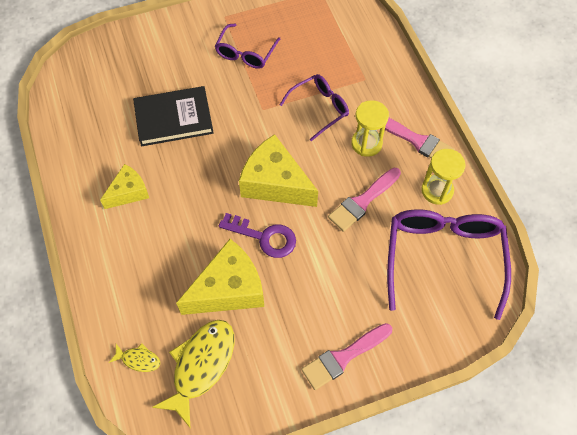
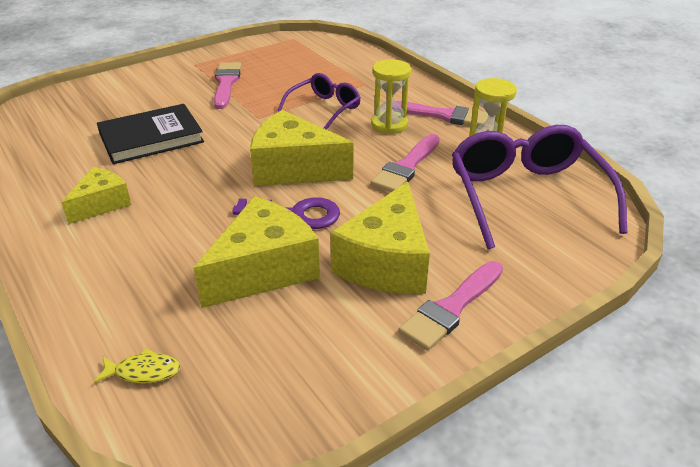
camera: 15 degrees left, 25 degrees down
yellow fish [152,320,234,429] -> none
purple glasses [215,24,280,69] -> pink brush [214,62,242,109]
none -> yellow cheese [330,182,430,294]

